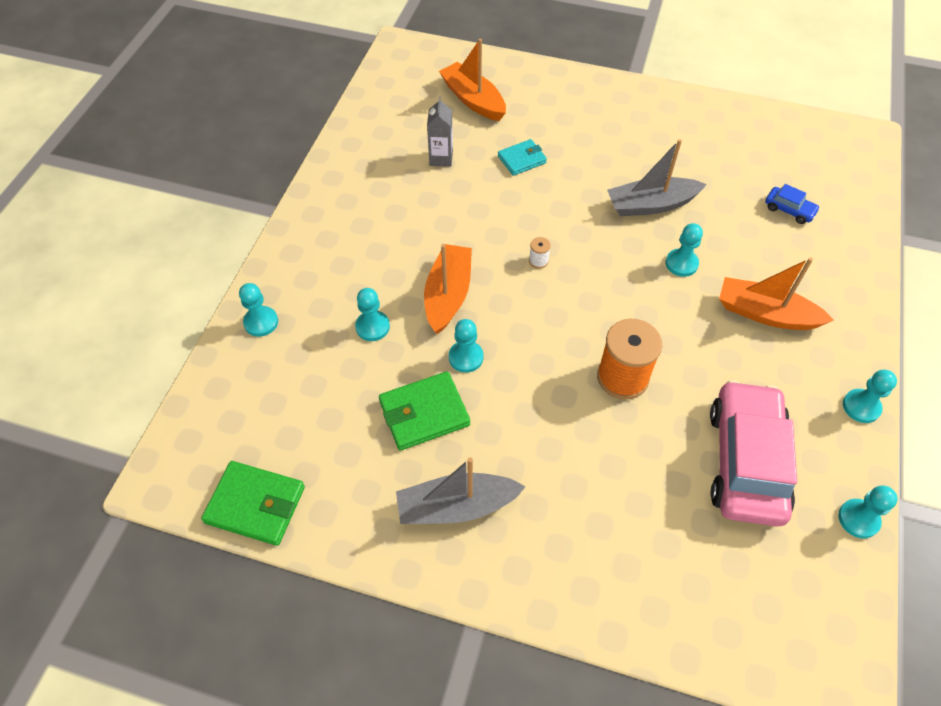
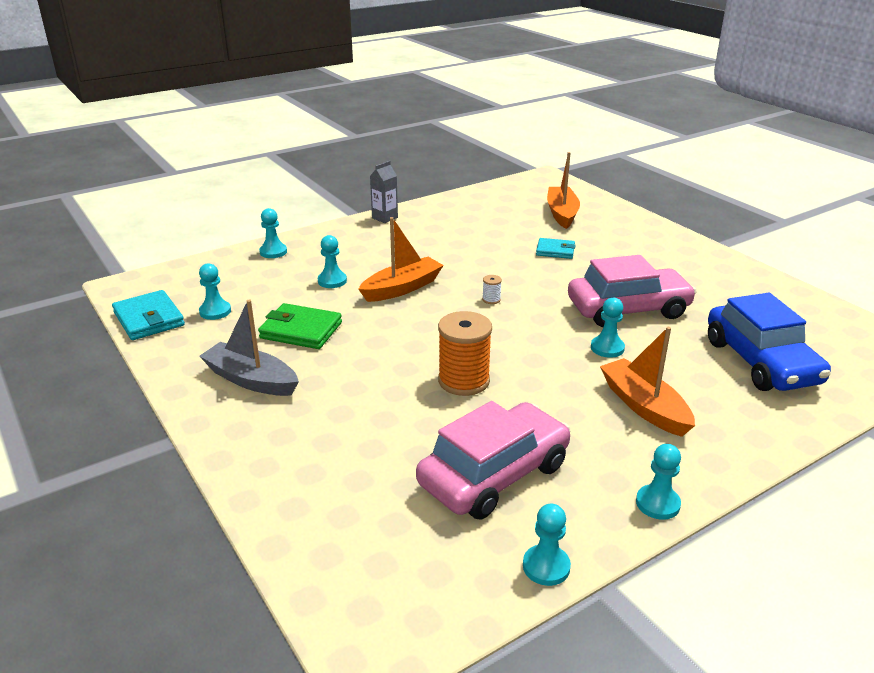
camera: 40 degrees right, 25 degrees down
green wallet [201,461,305,546] -> turquoise wallet [112,290,185,340]
grey carton [427,97,453,167] -> grey carton moved to [370,161,398,223]
turquoise pawn [449,319,483,373] -> turquoise pawn moved to [199,263,231,320]
grey boat [607,139,707,216] -> pink car [568,255,697,327]
blue car [765,184,820,224] -> blue car [708,293,831,391], size x2.38

